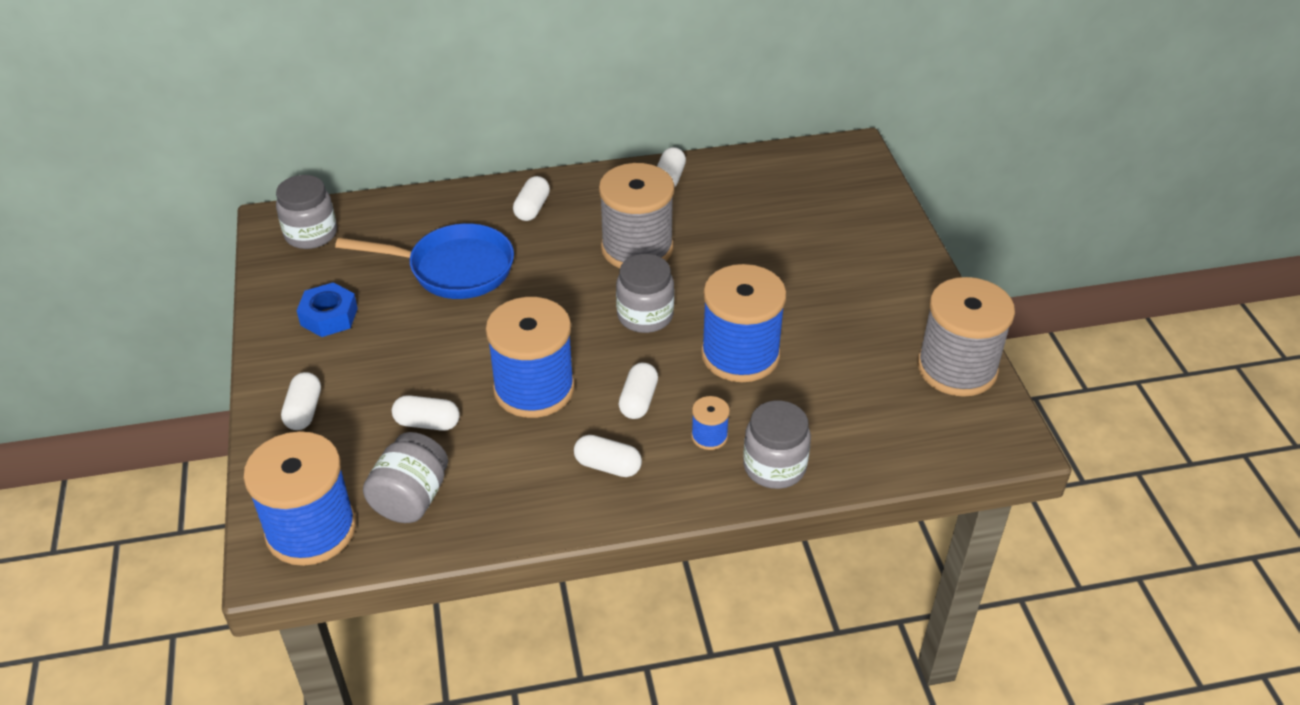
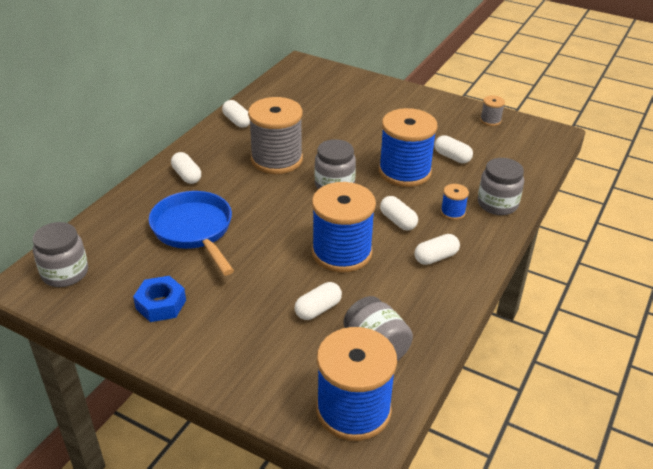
camera: 50 degrees left, 5 degrees down
white capsule [281,372,321,430] -> white capsule moved to [435,135,473,163]
blue pan [335,223,514,299] -> blue pan turned 75 degrees counterclockwise [149,191,234,275]
grey spool [917,277,1015,397] -> grey spool [480,95,505,126], size x0.44

